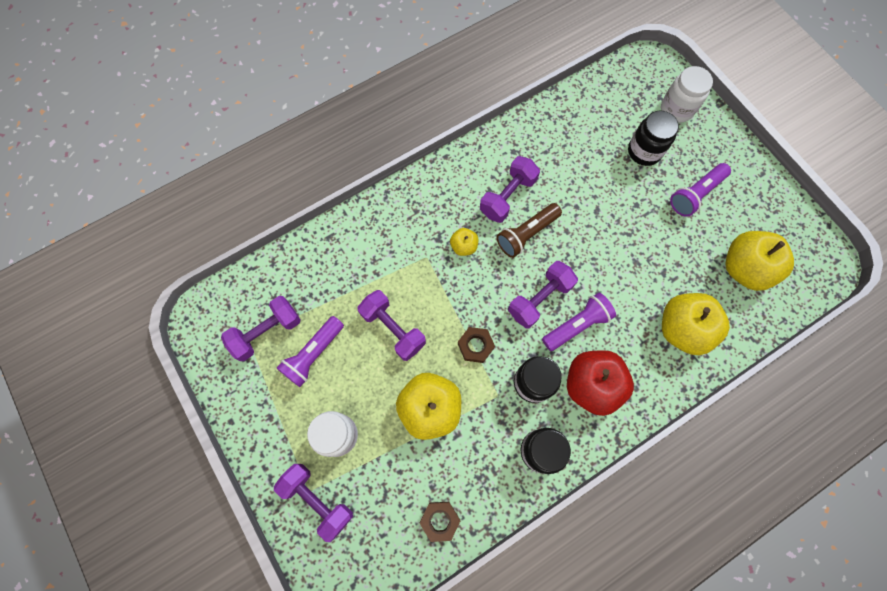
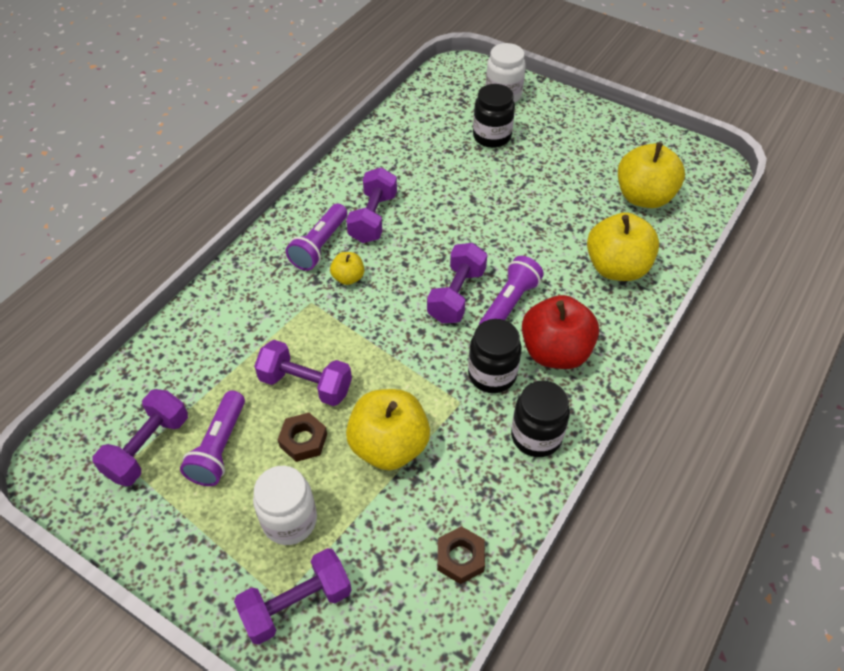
camera: 25 degrees left, 20 degrees down
purple dumbbell [274,464,353,542] -> purple dumbbell turned 45 degrees counterclockwise [234,548,352,645]
brown nut [458,327,495,363] -> brown nut moved to [278,413,327,462]
brown flashlight [496,203,562,258] -> none
purple flashlight [670,163,731,217] -> purple flashlight moved to [286,203,347,271]

